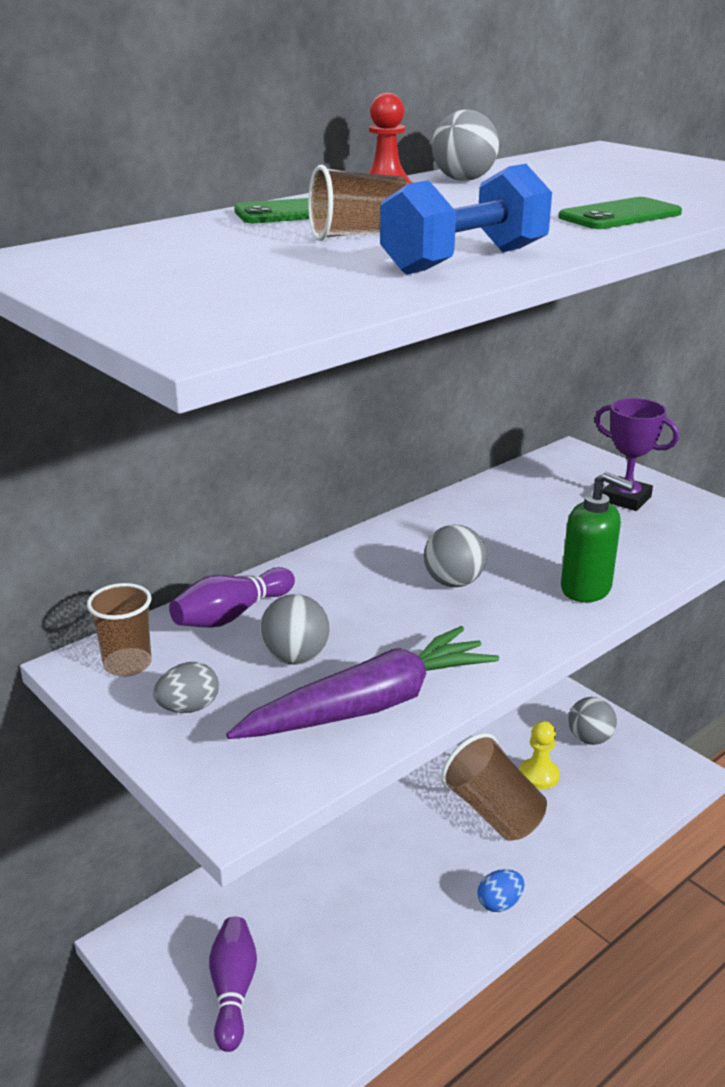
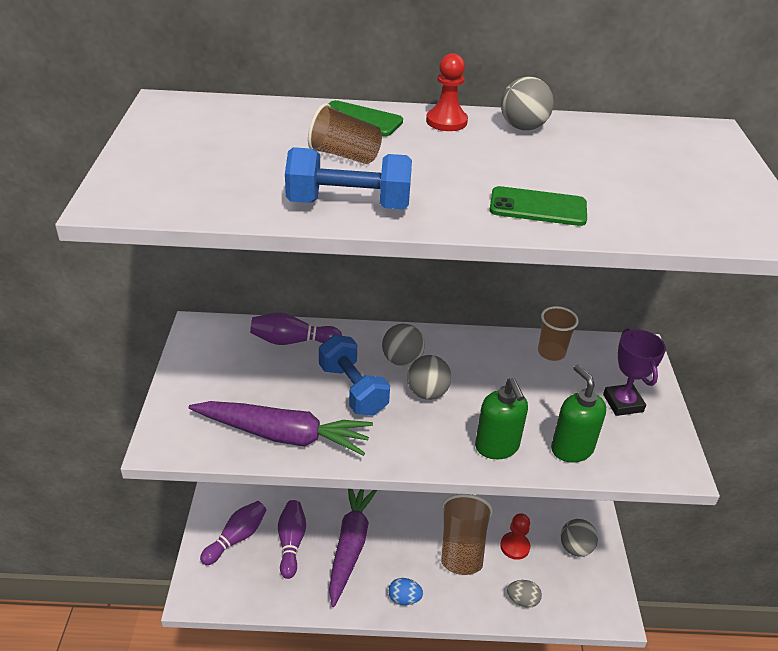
camera: 40 degrees right, 10 degrees up
brown cup [87,583,151,677] -> brown cup moved to [538,306,579,361]
grey egg [153,662,219,713] -> grey egg moved to [507,580,542,608]
grey ball [260,594,330,665] -> grey ball moved to [382,324,425,366]
yellow pawn [519,721,560,789] -> red pawn [500,513,530,560]
none -> purple bowling pin [278,500,306,579]
none -> blue dumbbell [319,335,390,415]
none -> purple carrot [329,489,377,607]
none -> green soap dispenser [551,364,606,463]

